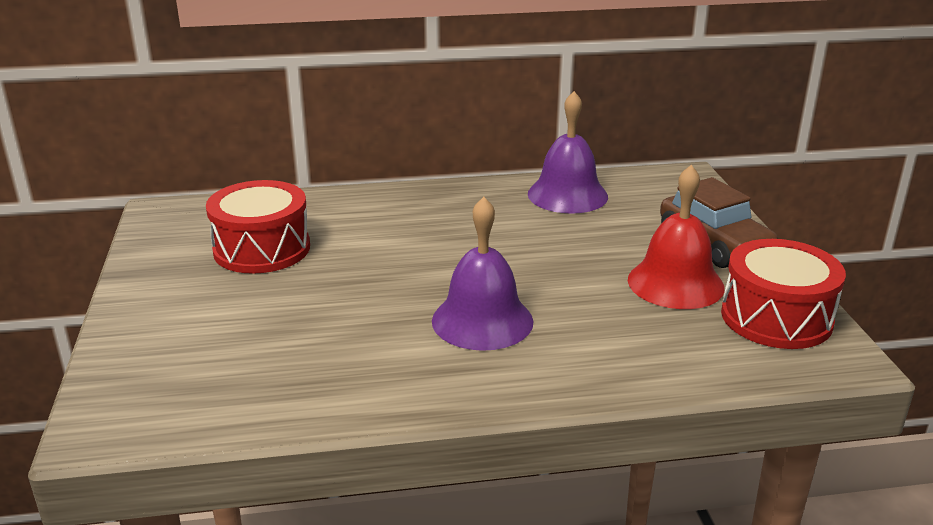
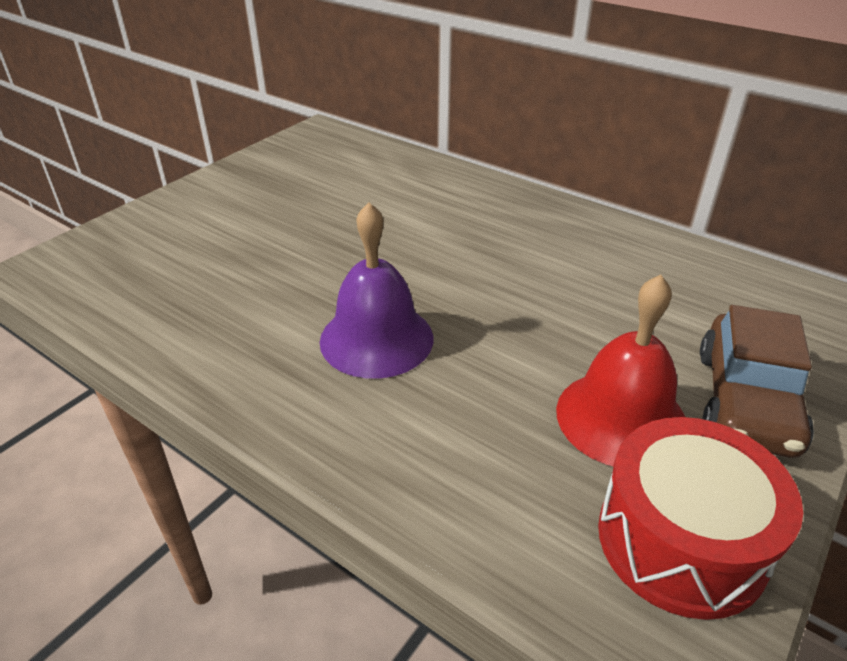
camera: 45 degrees right, 10 degrees up
red drum [206,180,310,274] -> none
purple bell [528,91,608,214] -> none

